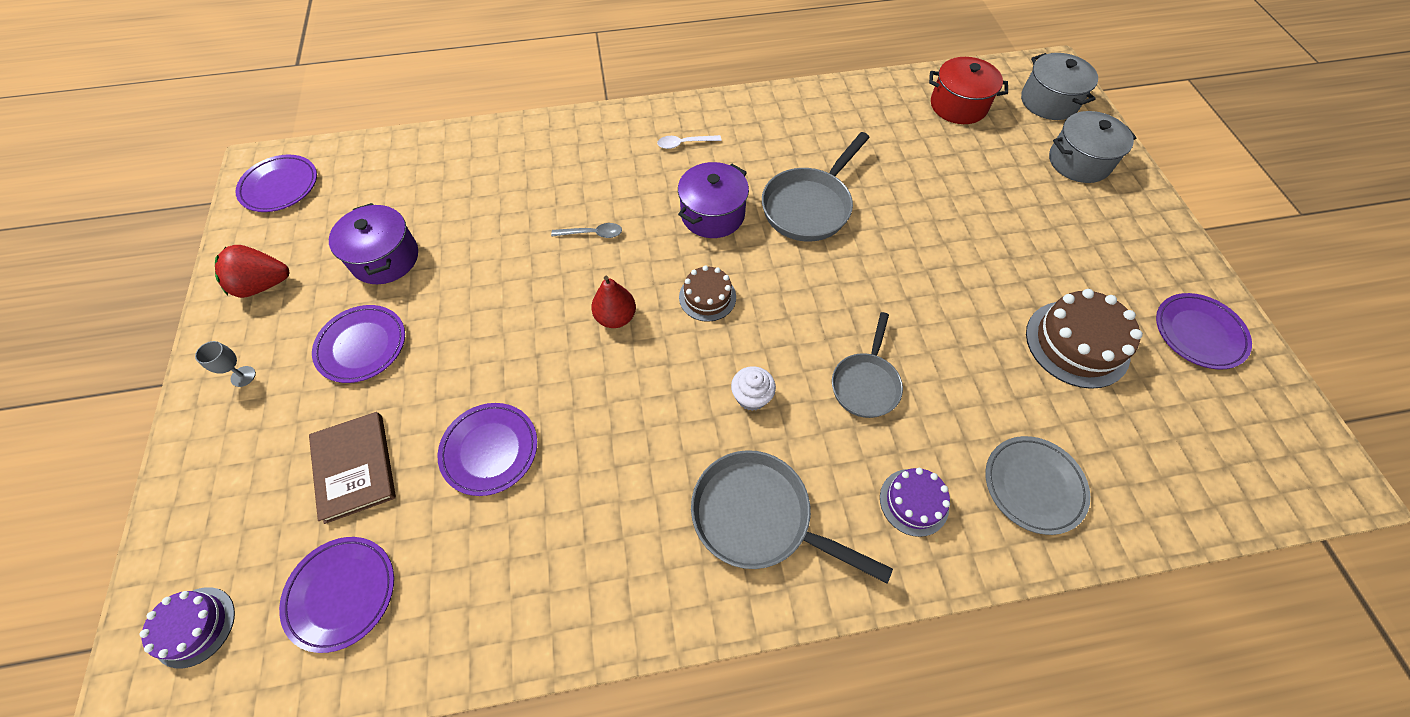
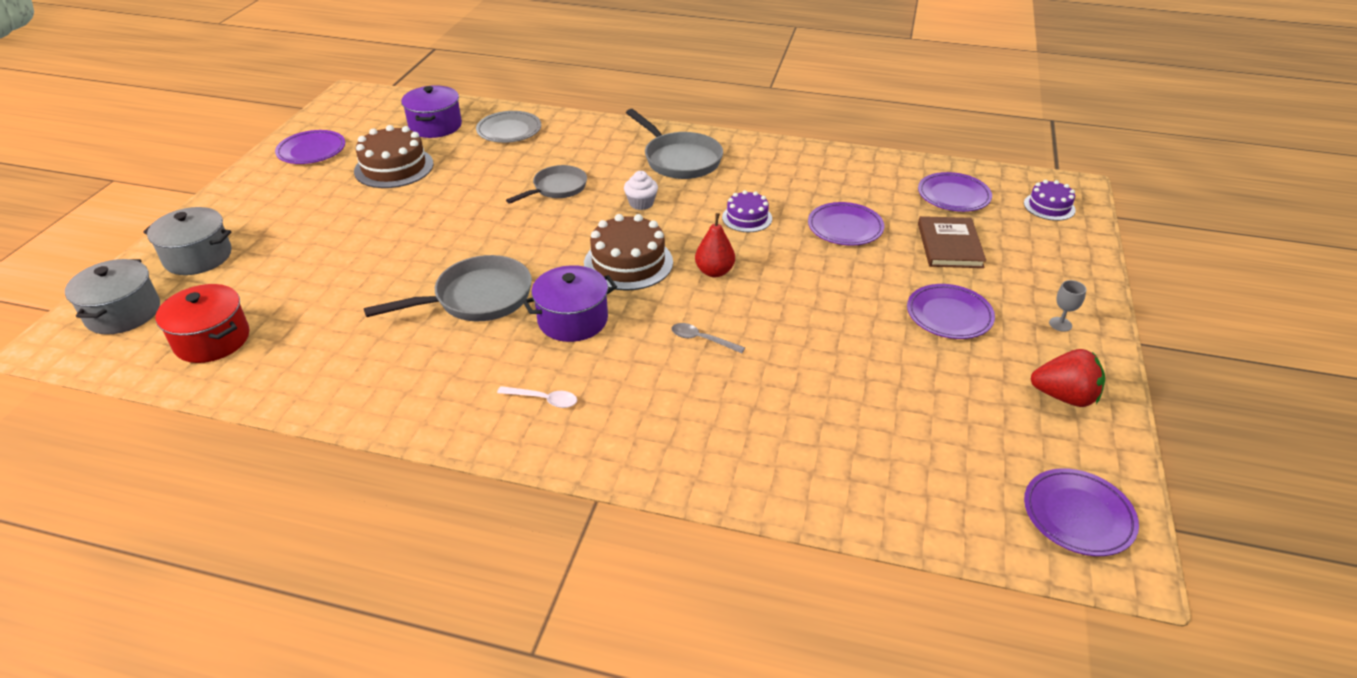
camera: 155 degrees left, 20 degrees down
purple pot [329,203,418,284] -> purple pot moved to [401,85,462,138]
brown cake [679,265,736,322] -> brown cake [584,214,673,291], size x1.67
purple cake [880,468,950,537] -> purple cake moved to [722,190,772,232]

